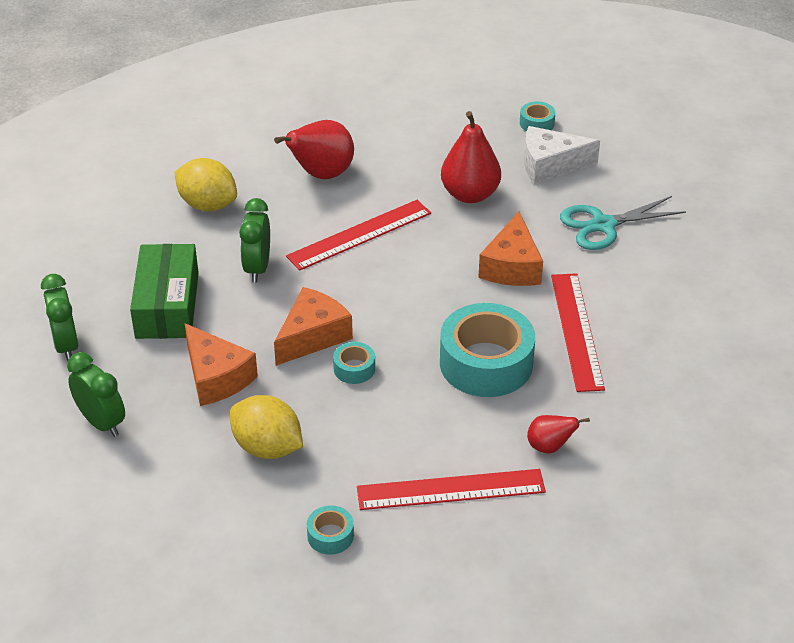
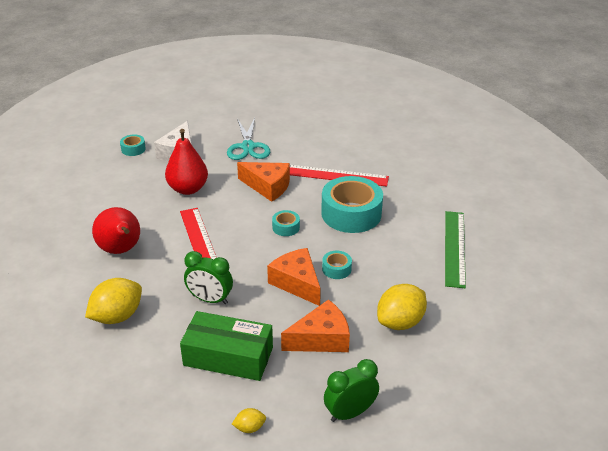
camera: 75 degrees left, 5 degrees down
green clock [41,274,78,361] -> yellow lemon [232,408,266,433]
turquoise tape [307,505,354,555] -> turquoise tape moved to [272,210,300,236]
red ruler [357,469,546,510] -> green ruler [445,211,466,288]
red pear [527,415,590,453] -> none

